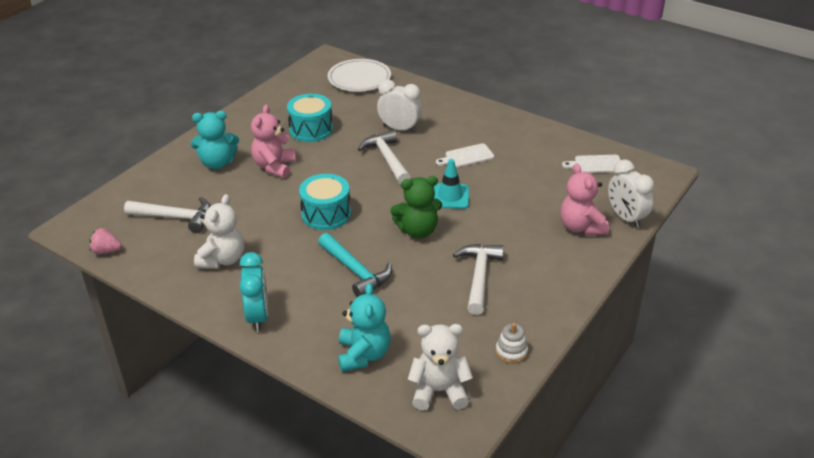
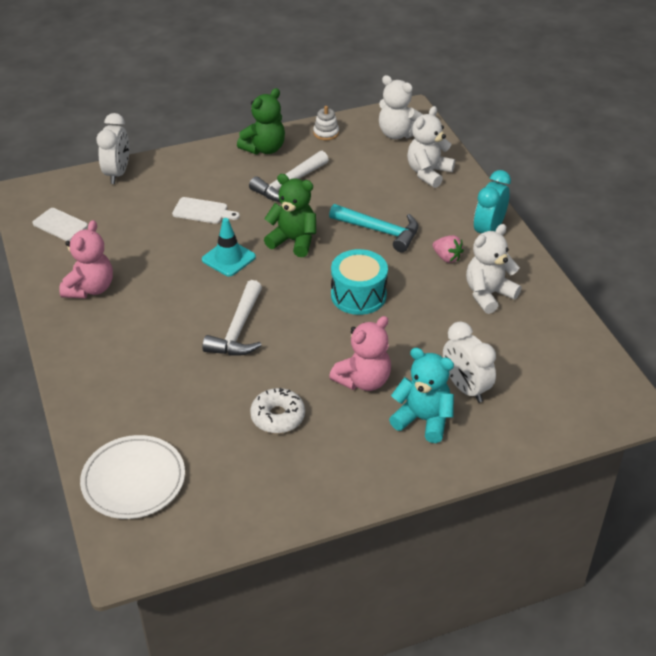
camera: 145 degrees left, 5 degrees up
pink strawberry [89,228,122,254] -> pink strawberry moved to [433,235,464,263]
white hammer [124,197,211,233] -> none
turquoise drum [287,94,333,142] -> white donut [250,388,305,434]
turquoise hammer [318,233,392,297] -> turquoise hammer turned 120 degrees clockwise [329,204,418,252]
turquoise teddy bear [338,283,391,372] -> white teddy bear [407,106,455,188]
white clock [377,79,422,132] -> white clock moved to [443,321,496,403]
white cutting board [436,143,494,167] -> white cutting board moved to [172,197,240,224]
pink teddy bear [560,163,609,235] -> pink teddy bear moved to [59,220,113,298]
none -> green teddy bear [237,88,285,155]

